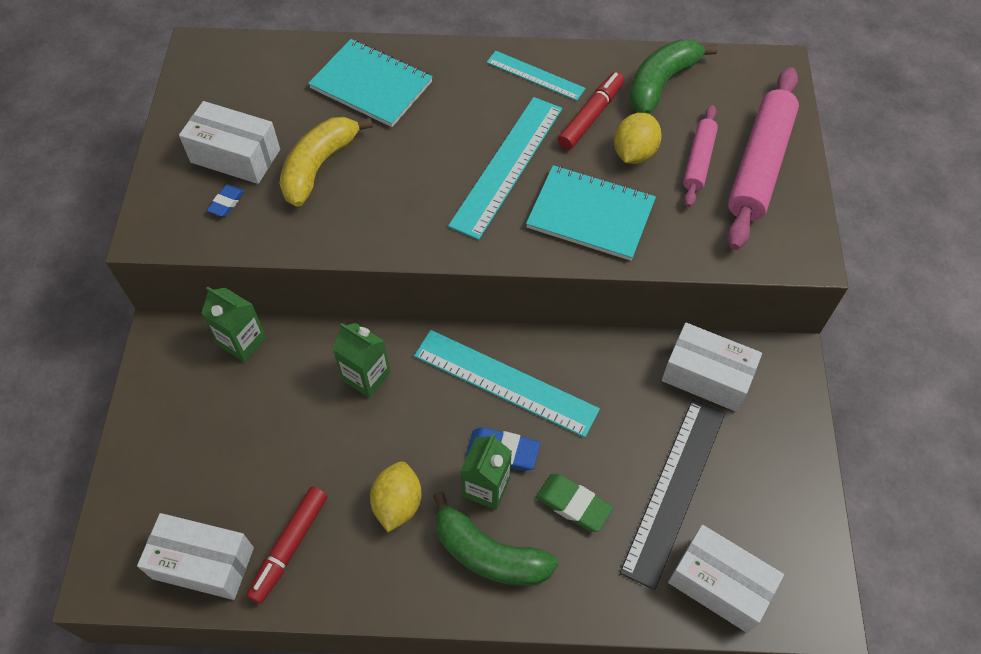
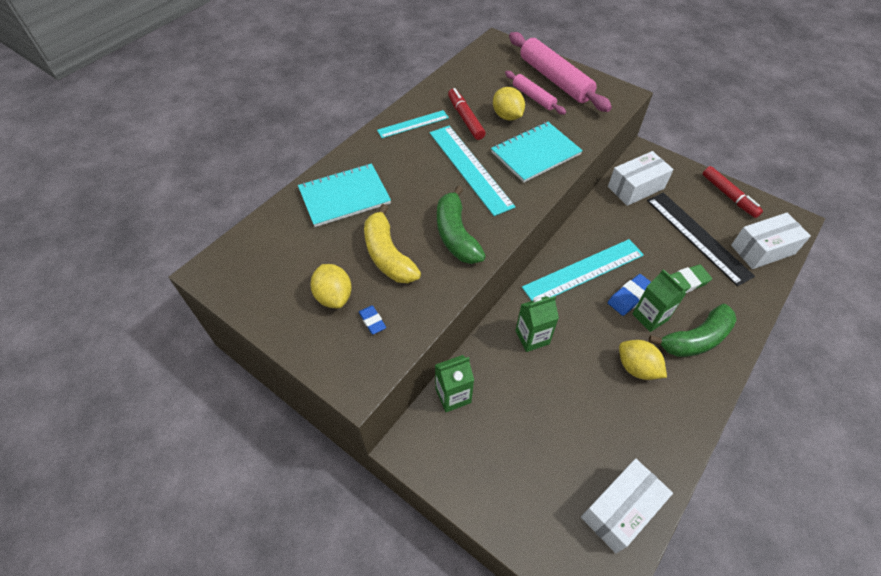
camera: 55 degrees left, 5 degrees down
white box [179,101,280,184] -> yellow lemon [310,264,352,308]
red marker [246,486,328,604] -> red marker moved to [703,166,763,218]
green banana [629,39,717,114] -> green banana moved to [437,185,486,264]

